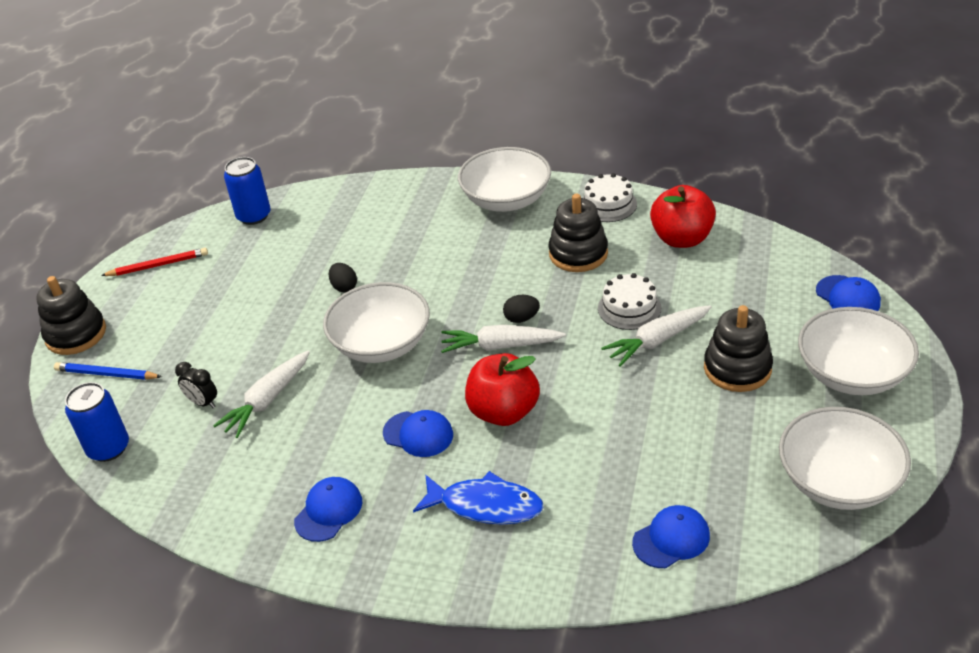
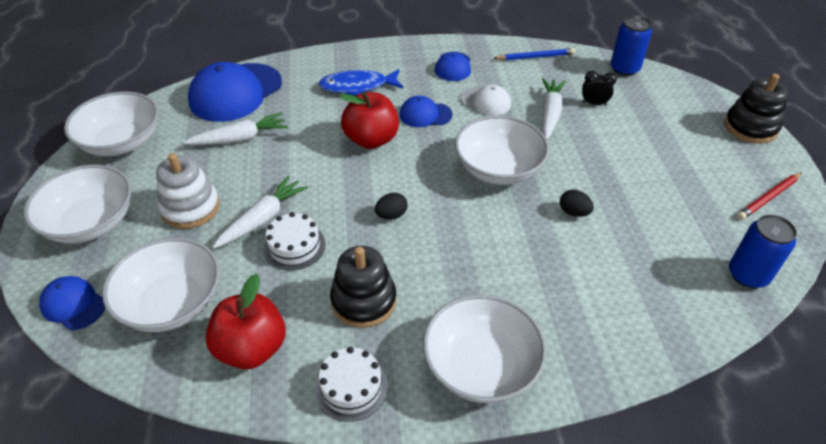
camera: 155 degrees right, 5 degrees up
blue pencil [54,362,162,380] -> blue pencil moved to [493,48,575,60]
white carrot [441,325,566,353] -> white carrot moved to [184,112,288,145]
blue cap [632,505,710,568] -> blue cap [188,62,282,122], size x1.94
black stacking toy [704,305,773,392] -> white stacking toy [156,153,220,229]
none -> white bowl [102,238,220,332]
none -> white cap [461,85,511,116]

